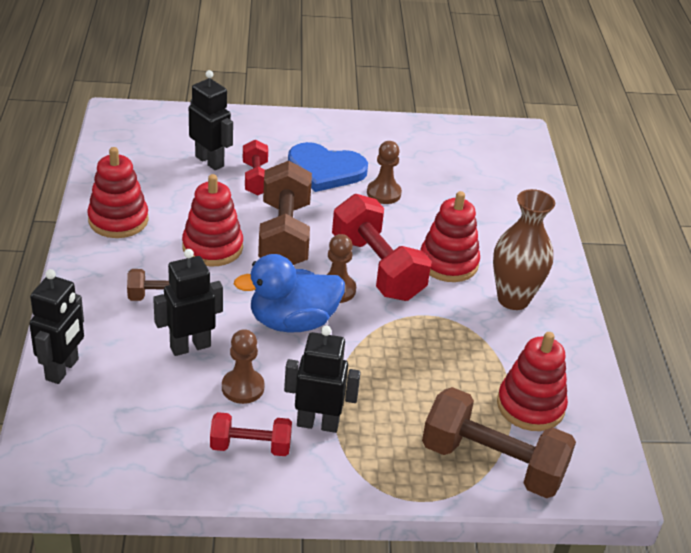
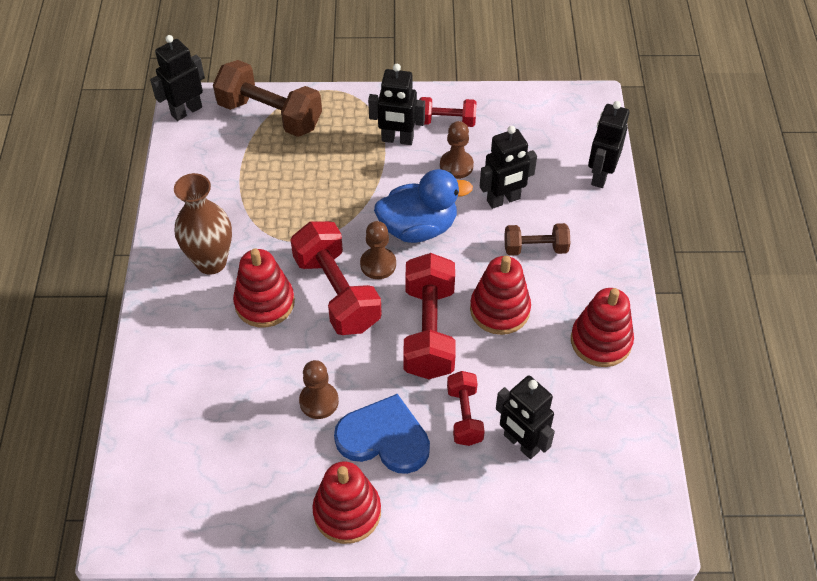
camera: 175 degrees left, 15 degrees up
brown dumbbell [258,161,312,265] -> red dumbbell [403,253,456,379]
red stacking toy [497,332,568,431] -> red stacking toy moved to [312,461,381,544]
none -> black robot [150,35,205,121]

